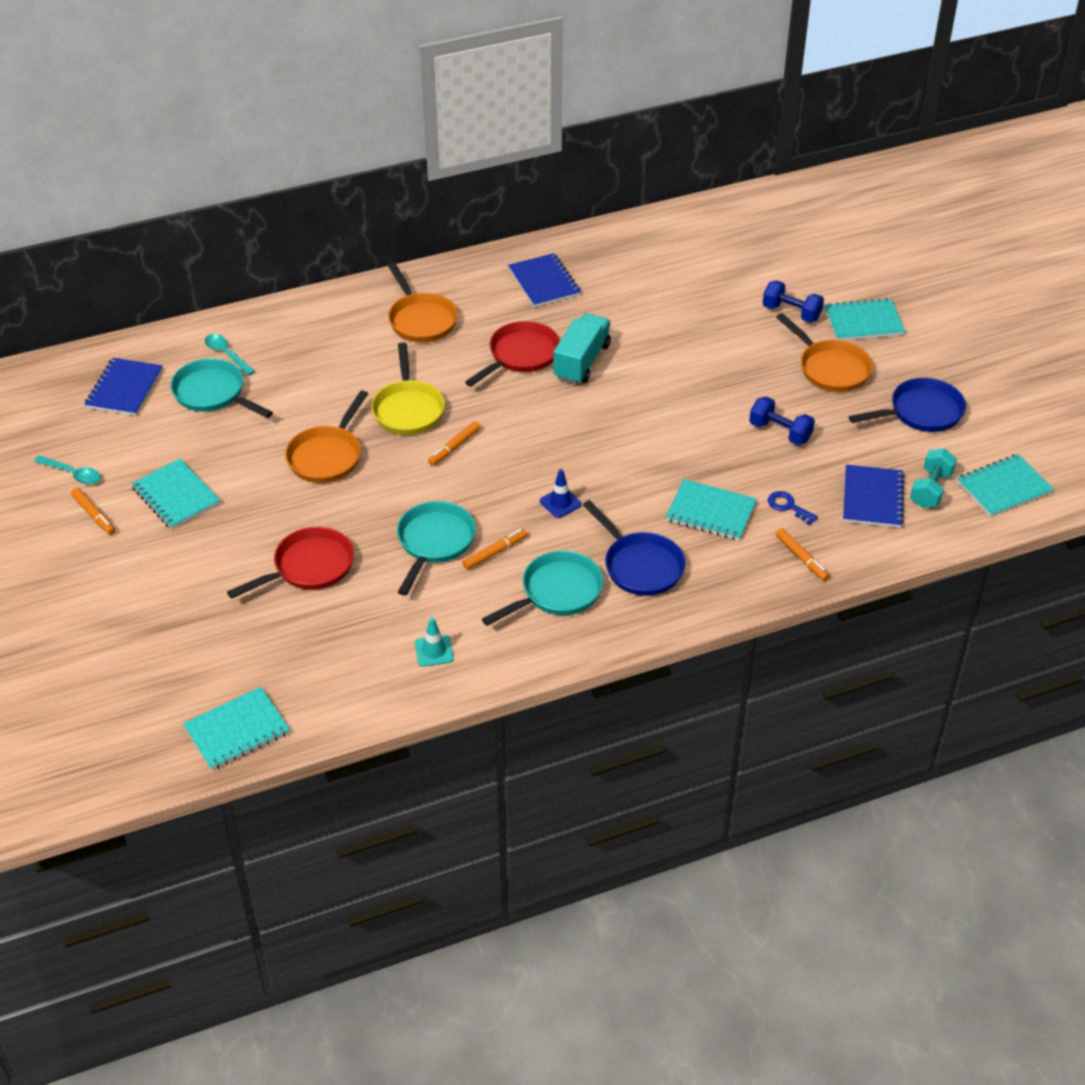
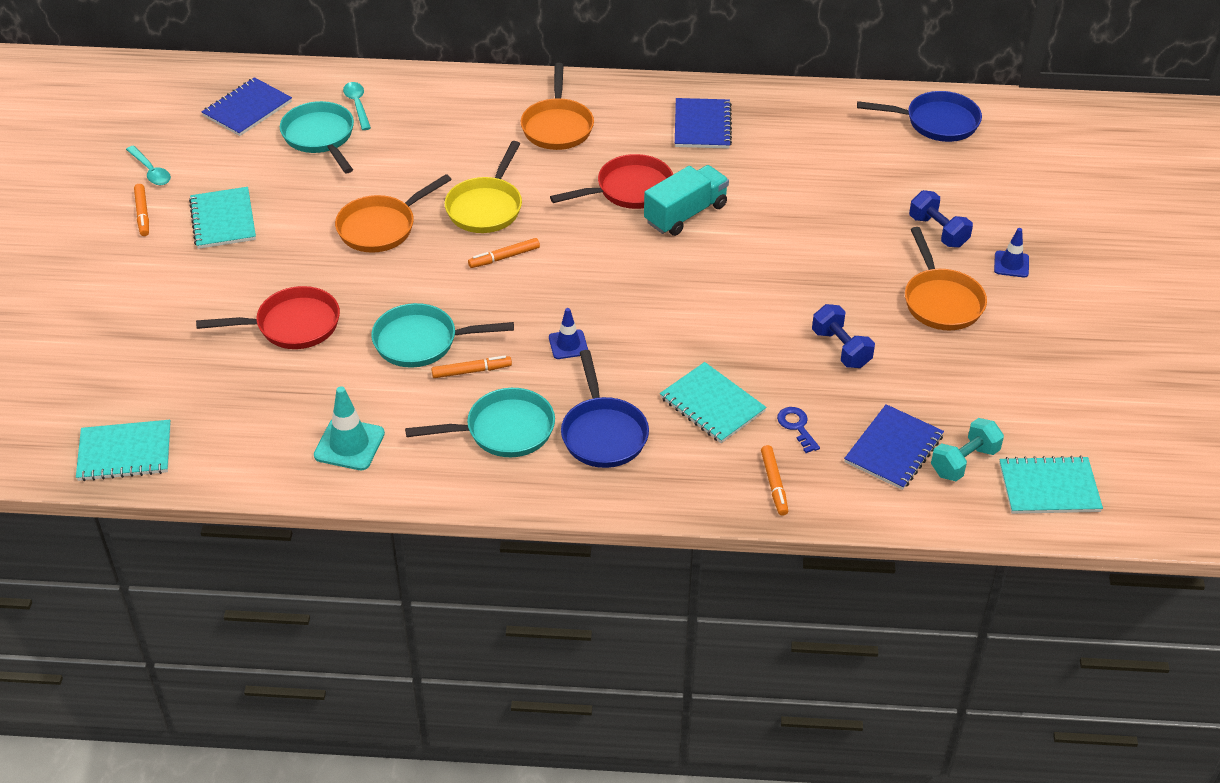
camera: 25 degrees right, 0 degrees up
turquoise pan [397,501,476,596] -> turquoise pan turned 135 degrees counterclockwise [371,303,514,368]
turquoise traffic cone [415,617,454,667] -> turquoise traffic cone [314,386,385,470], size x1.56
turquoise notebook [825,298,906,340] -> blue traffic cone [994,228,1029,277]
blue pan [849,378,966,432] -> blue pan moved to [857,91,982,142]

